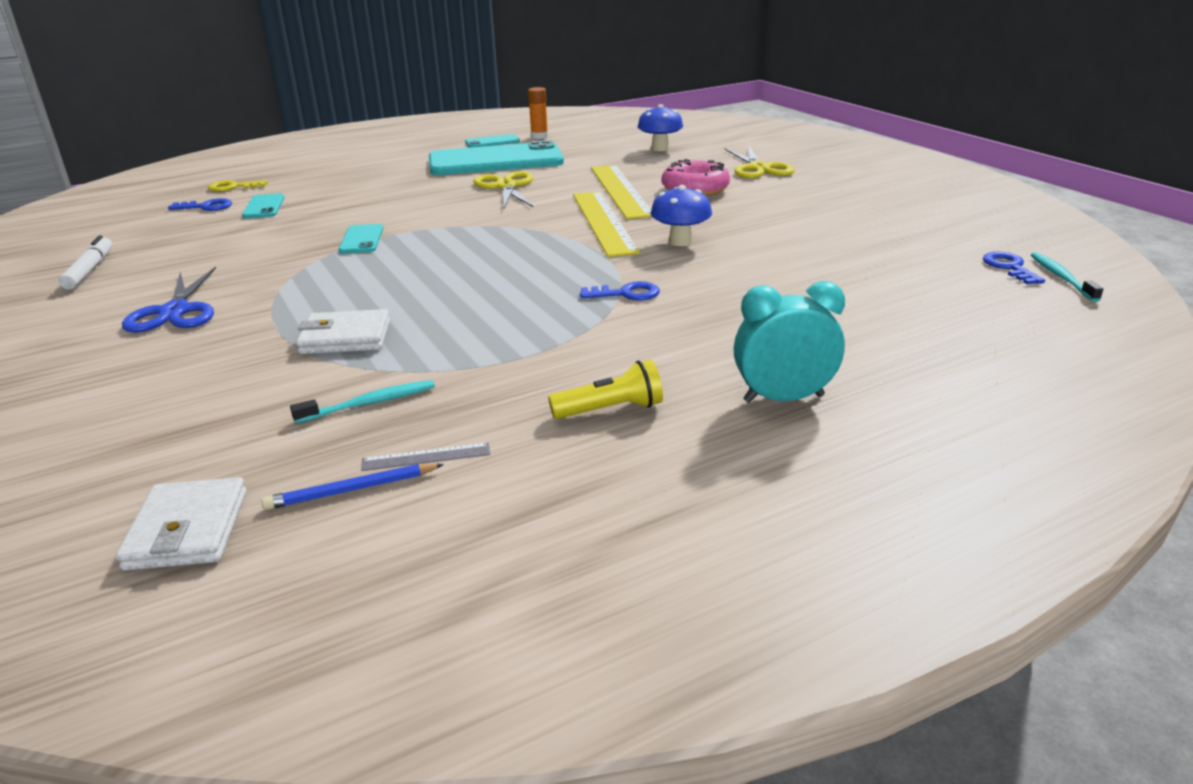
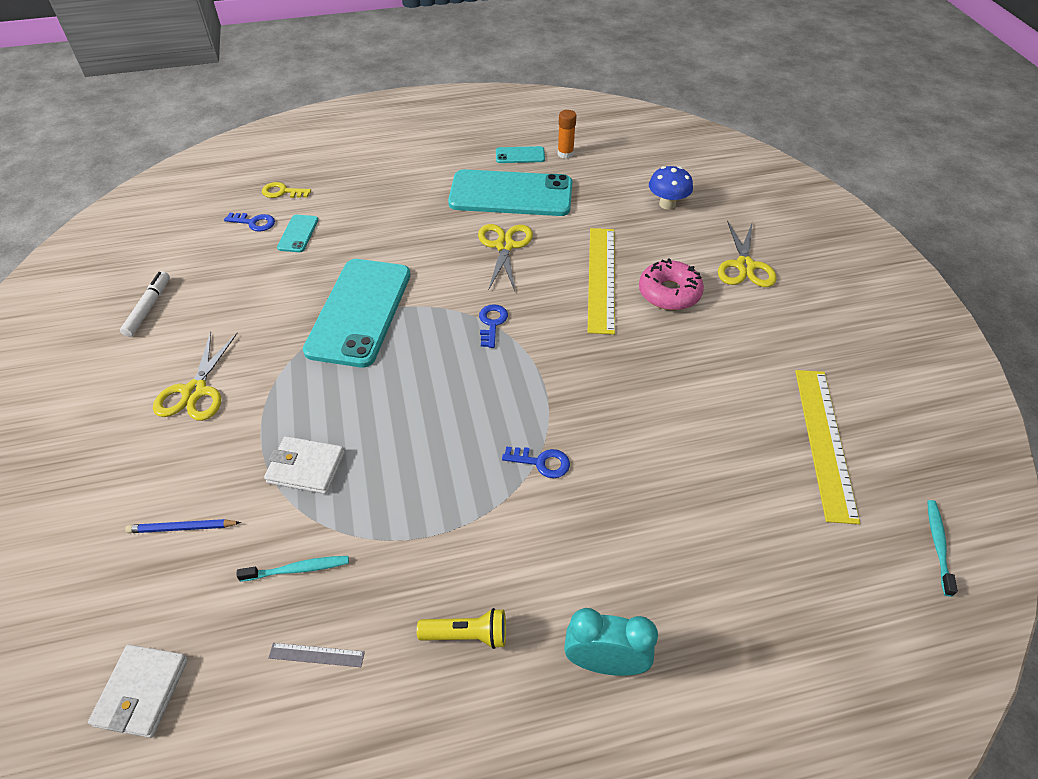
camera: 15 degrees right, 20 degrees up
blue scissors [122,267,216,333] -> yellow scissors [153,332,237,421]
blue pencil [262,463,444,510] -> blue pencil moved to [125,519,241,533]
turquoise phone [338,224,383,254] -> turquoise phone [303,259,411,367], size x2.34
yellow ruler [573,191,640,257] -> yellow ruler moved to [795,370,860,524]
blue mushroom [651,185,712,246] -> none
blue key [983,252,1045,285] -> blue key moved to [479,304,508,348]

